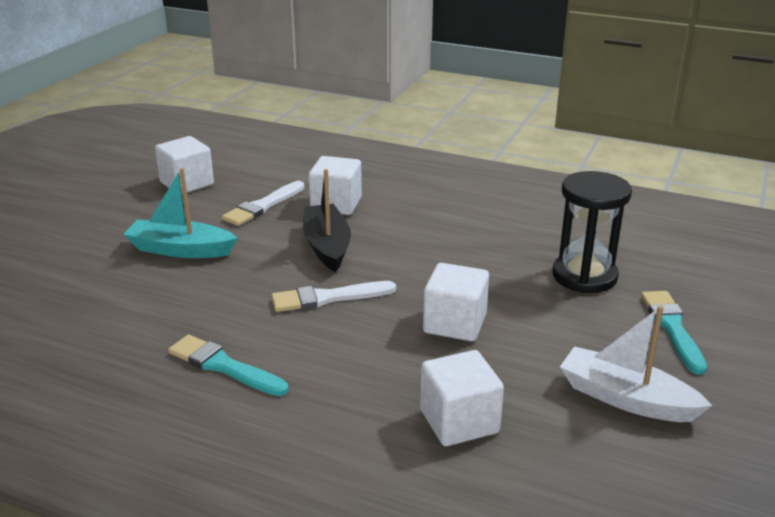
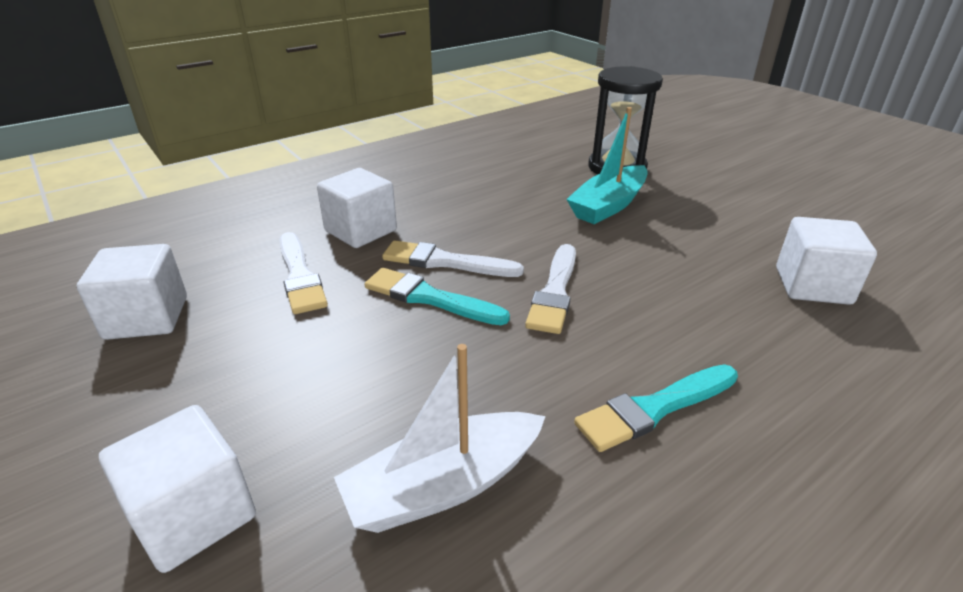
camera: 60 degrees left, 5 degrees up
turquoise boat [123,168,237,258] -> turquoise boat moved to [566,107,648,224]
black boat [303,169,351,272] -> white brush [382,240,524,277]
white cube [423,263,489,341] -> white cube moved to [99,405,256,573]
white boat [560,306,712,422] -> white boat moved to [334,344,546,533]
turquoise brush [641,291,707,374] -> turquoise brush moved to [364,268,510,325]

